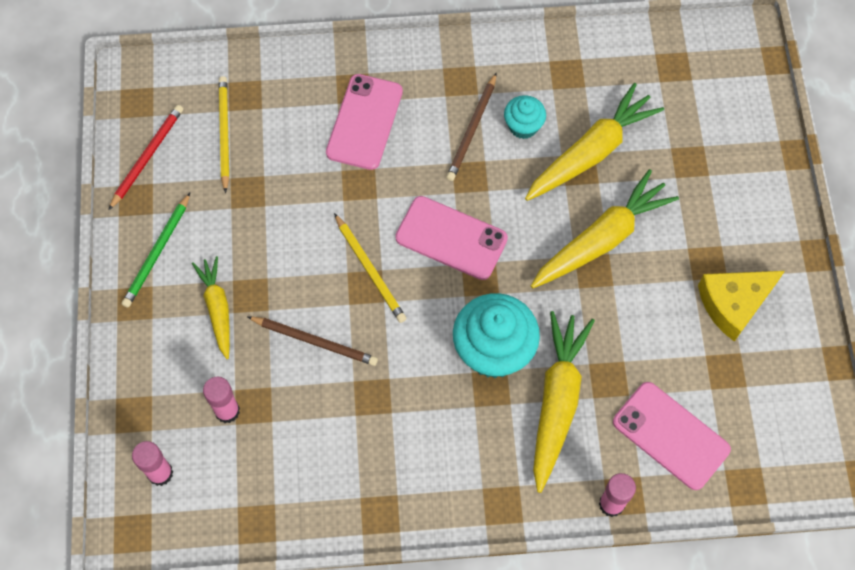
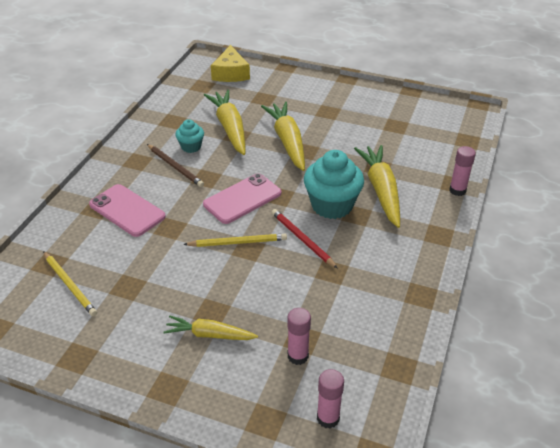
camera: 65 degrees left, 25 degrees down
red pencil [109,105,183,210] -> red pencil moved to [271,209,338,269]
green pencil [122,193,190,308] -> none
yellow pencil [219,76,229,193] -> yellow pencil turned 150 degrees counterclockwise [43,251,97,316]
brown pencil [247,316,378,366] -> none
yellow carrot [533,311,595,493] -> yellow carrot turned 45 degrees clockwise [354,145,400,228]
pink phone [613,382,731,490] -> none
yellow cheese [698,271,785,342] -> yellow cheese moved to [211,45,250,82]

